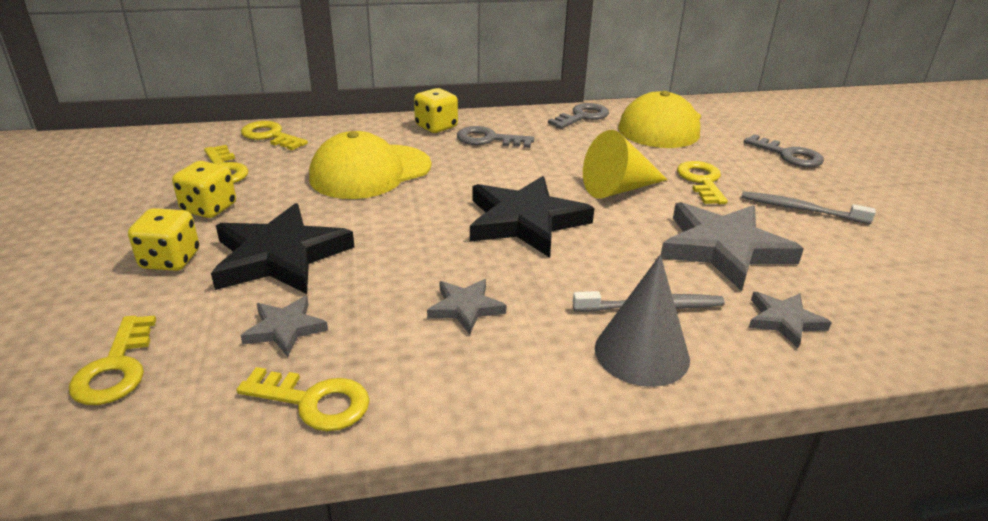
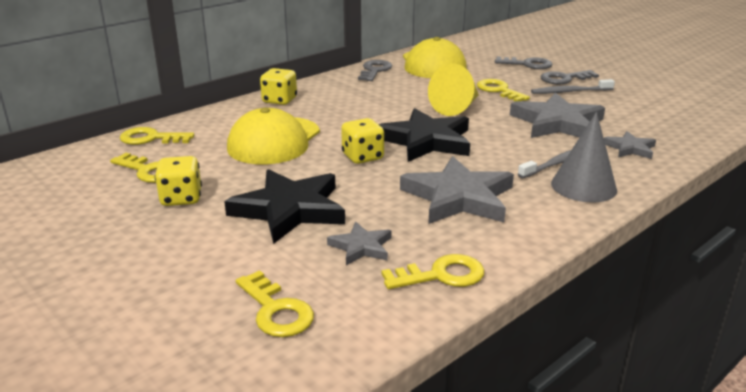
camera: 30 degrees left, 5 degrees down
yellow dice [128,208,199,271] -> yellow dice moved to [341,118,384,164]
grey star [427,279,507,334] -> grey star [400,156,514,224], size x1.97
grey key [457,126,534,148] -> grey key moved to [541,70,599,84]

